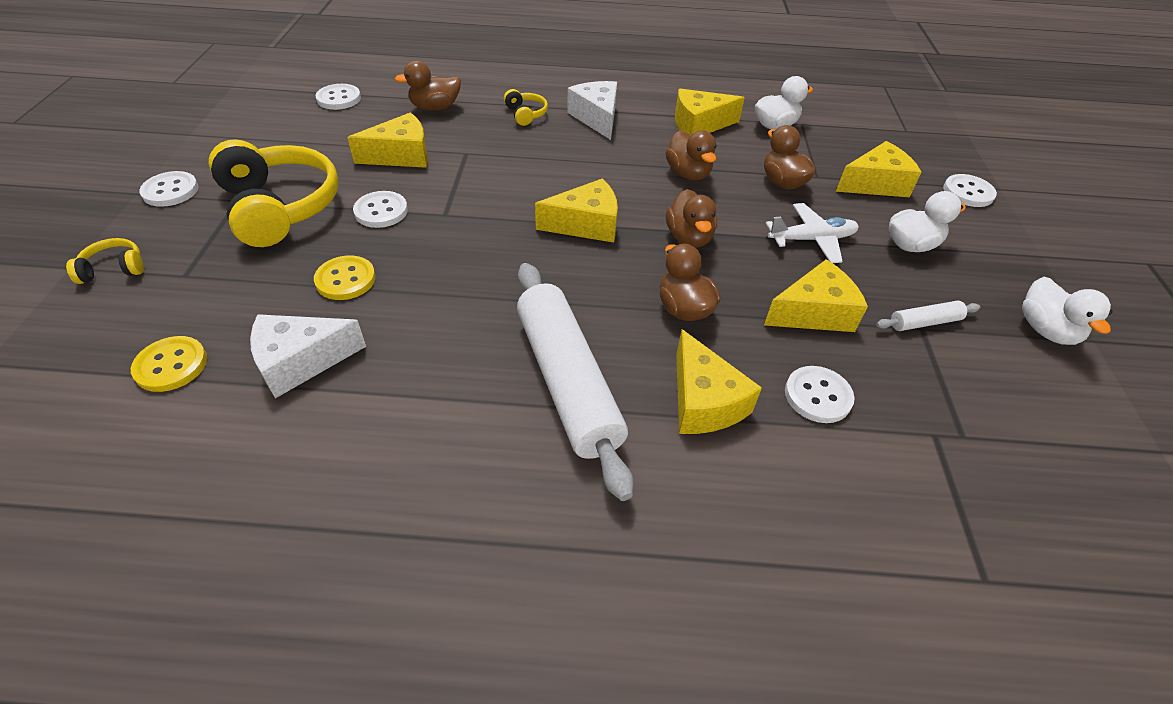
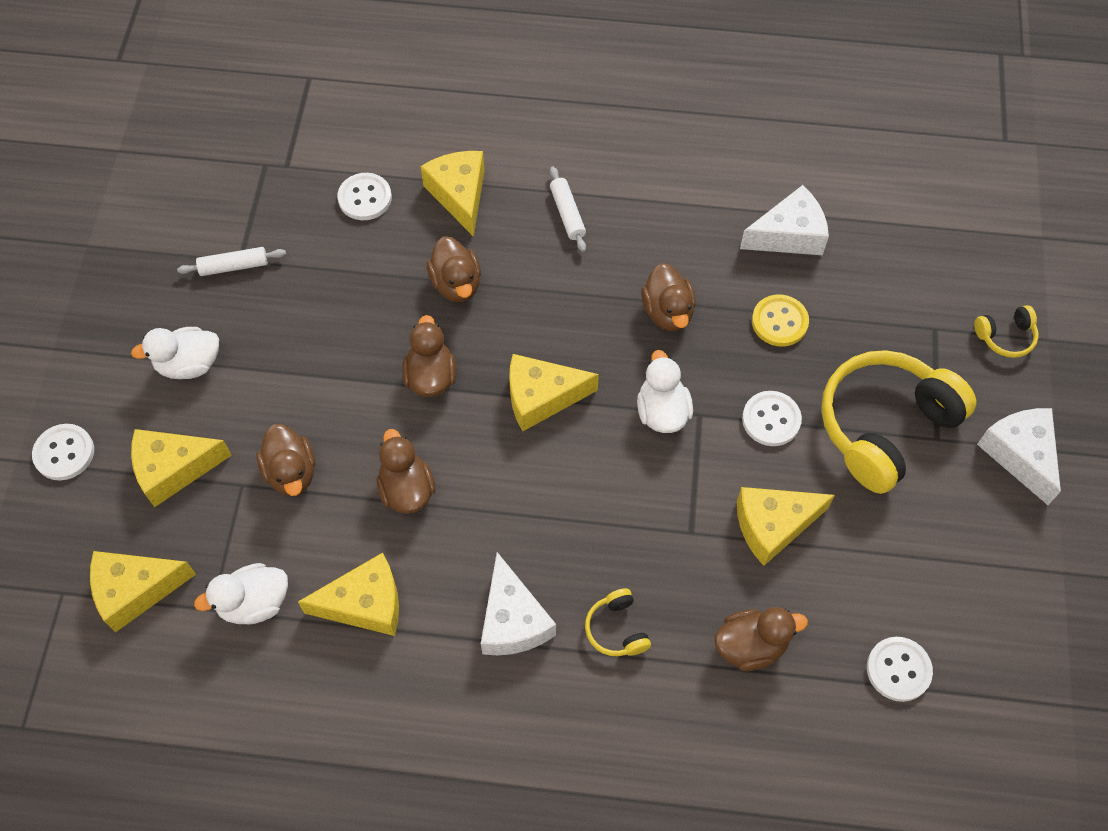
camera: 175 degrees left, 15 degrees up
yellow button [131,336,207,392] -> none
white button [139,171,199,207] -> white cheese [977,408,1061,505]
yellow headphones [209,139,339,247] -> yellow headphones turned 75 degrees clockwise [821,350,977,494]
white rolling pin [517,263,634,501] -> white rolling pin [550,167,586,252], size x0.43
yellow cheese [764,259,868,332] -> yellow cheese moved to [90,551,196,632]
white plane [766,203,859,263] -> none
white duck [1022,277,1113,345] -> white duck moved to [637,350,693,433]
none -> brown duck [641,263,696,331]

